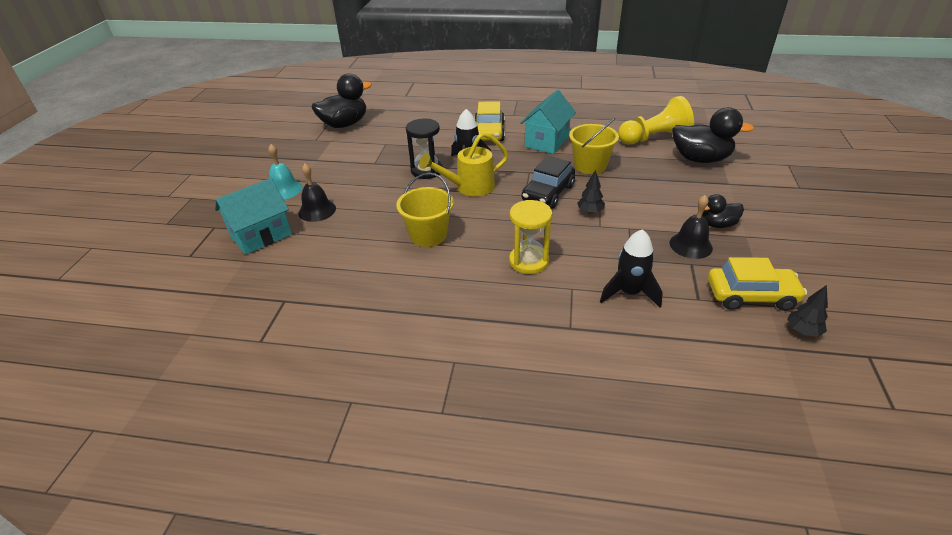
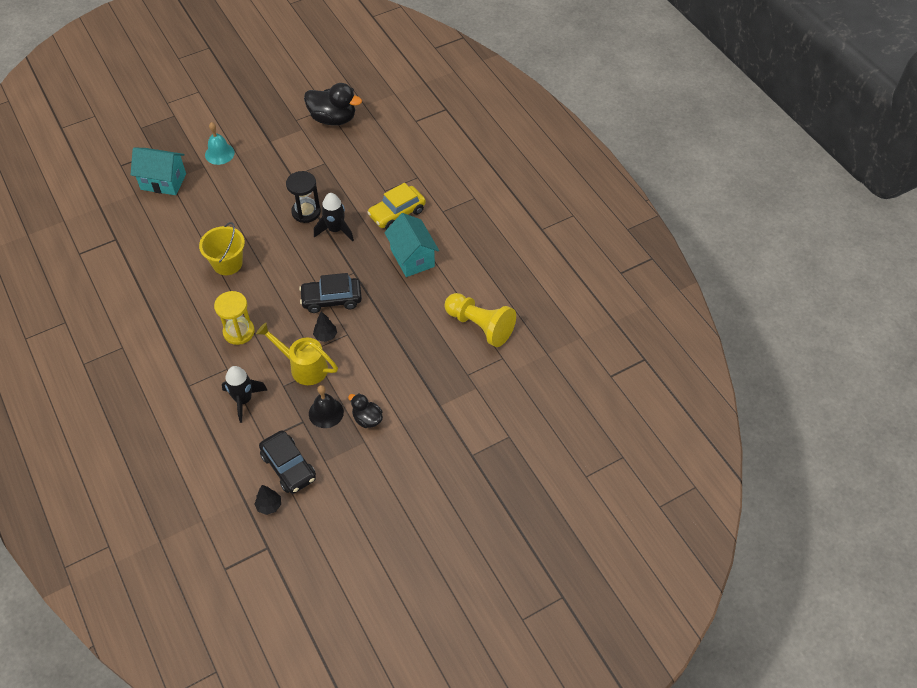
camera: 50 degrees right, 15 degrees up
black bell [298,164,336,222] -> none
yellow watering can [419,132,508,197] -> yellow watering can moved to [256,323,338,385]
turquoise house [520,90,576,154] -> turquoise house turned 75 degrees clockwise [384,213,439,277]
yellow bucket [569,118,619,174] -> none
black duck [672,107,754,163] -> none
yellow car [708,257,807,311] -> black car [259,430,316,494]

